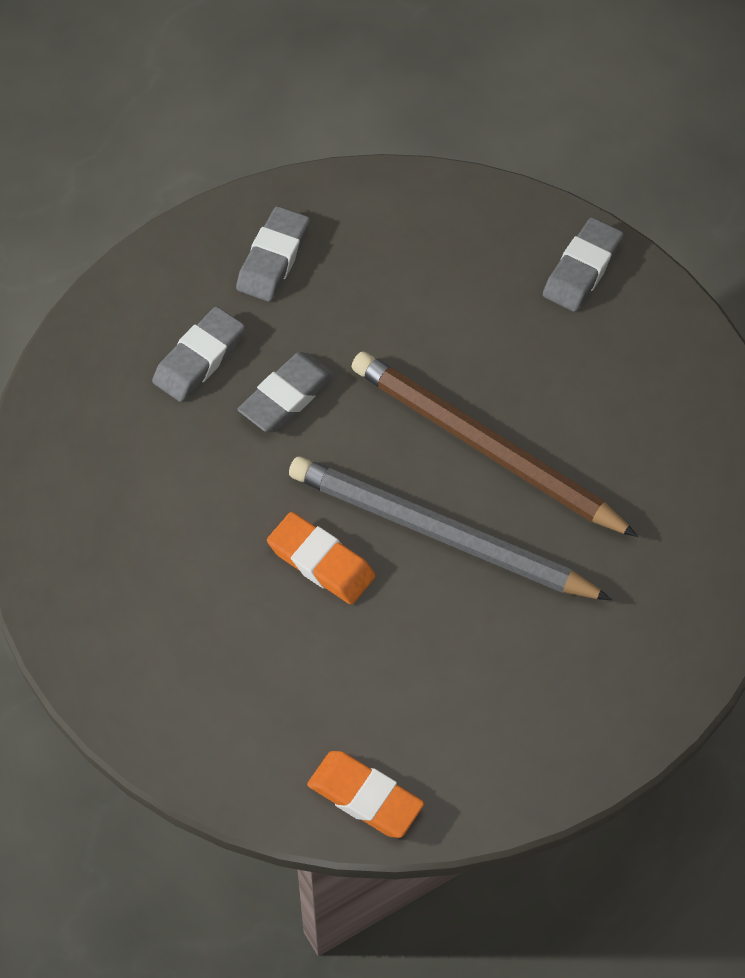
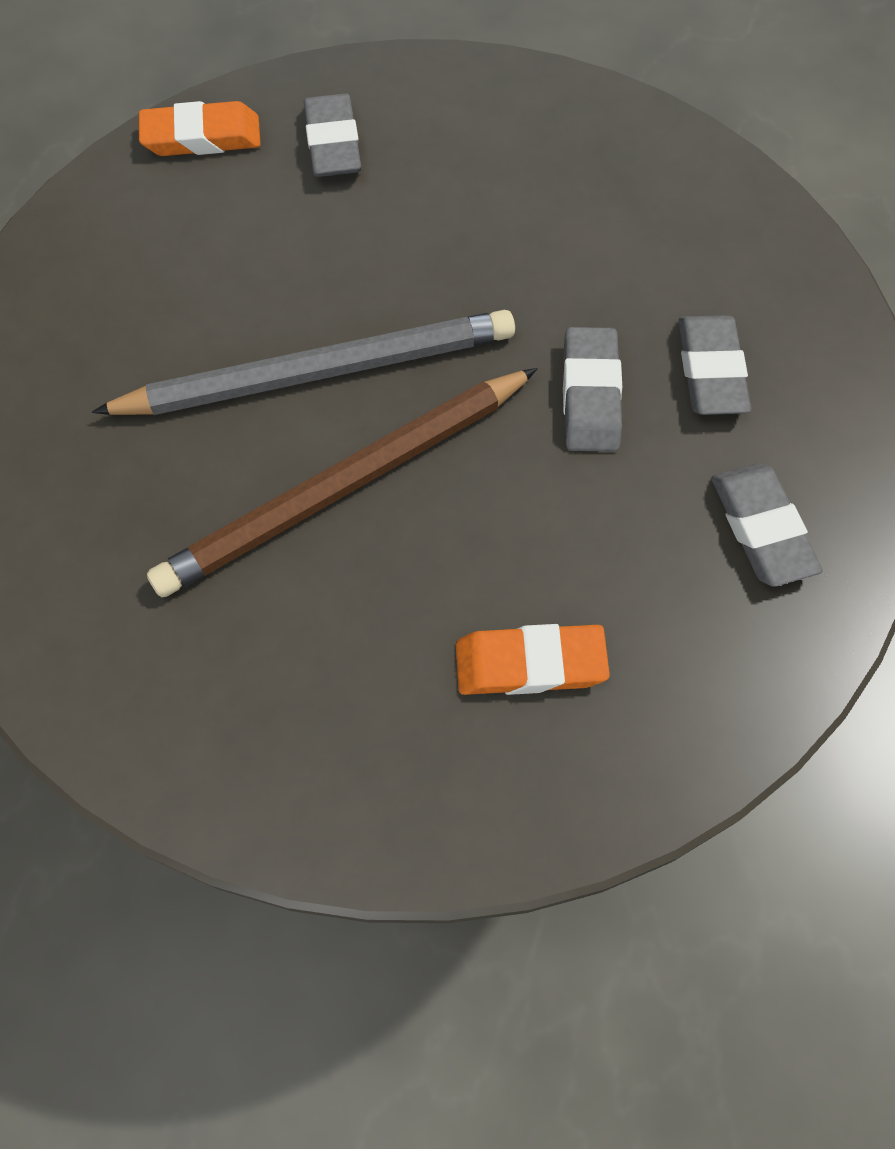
camera: 140 degrees right, 5 degrees up
orange eraser [267,512,376,605] -> orange eraser moved to [456,624,610,695]
brown pencil [351,352,638,537] -> brown pencil turned 150 degrees clockwise [147,368,538,598]
grey eraser [543,217,624,312] -> grey eraser moved to [304,93,361,177]

